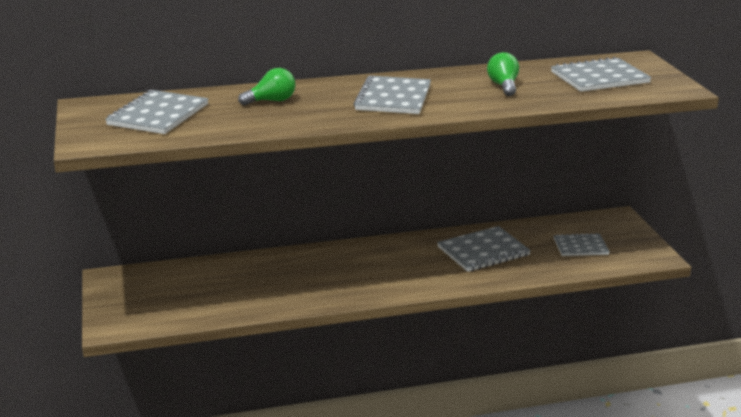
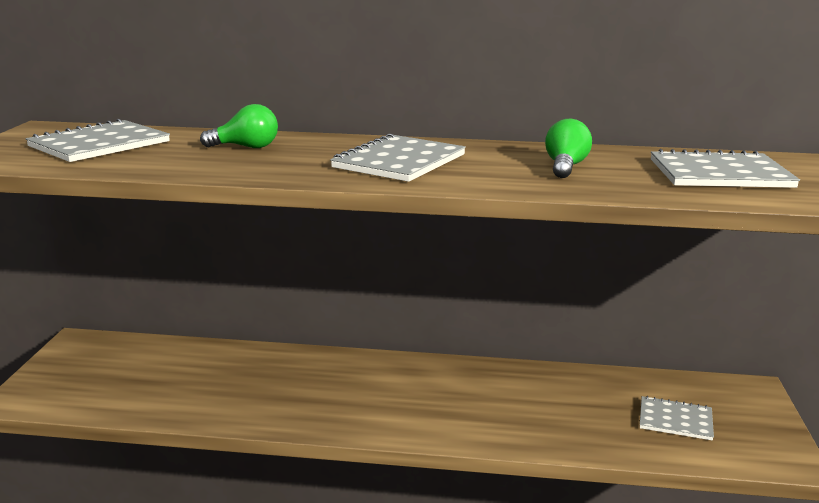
camera: 20 degrees right, 5 degrees down
grey notebook [437,226,531,272] -> none

